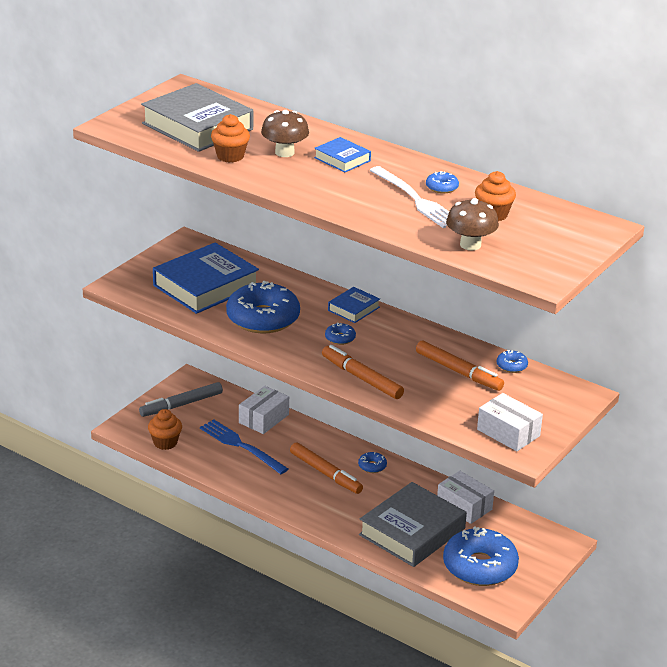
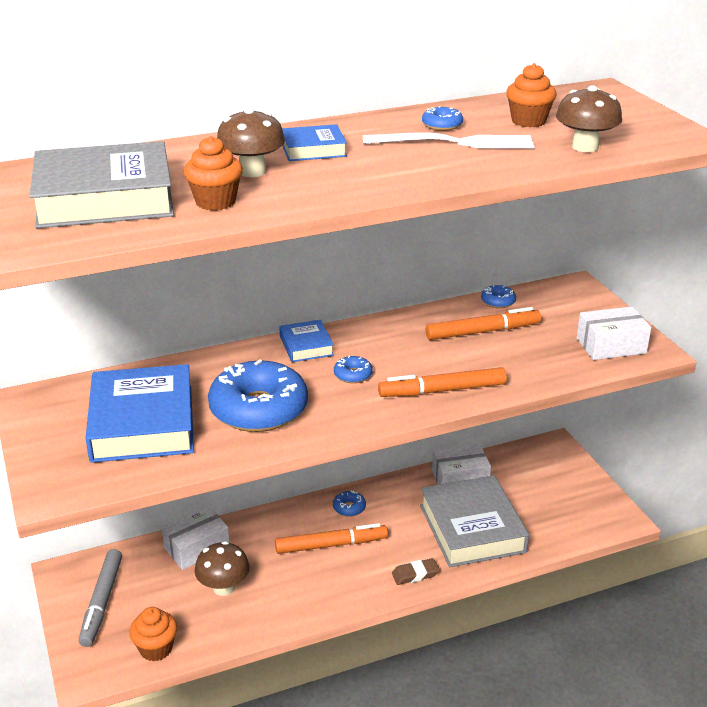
camera: 55 degrees left, 0 degrees up
blue fork [200,419,288,474] -> brown mushroom [195,541,250,596]
white box [239,386,289,434] -> white box turned 75 degrees clockwise [161,506,229,570]
blue donut [443,526,519,586] -> none
none -> brown eraser [392,558,440,585]

